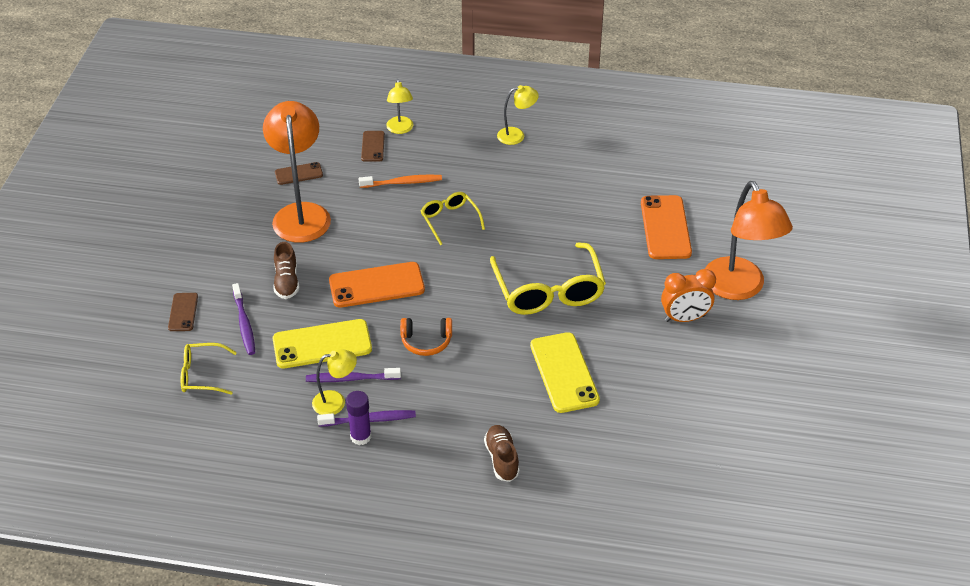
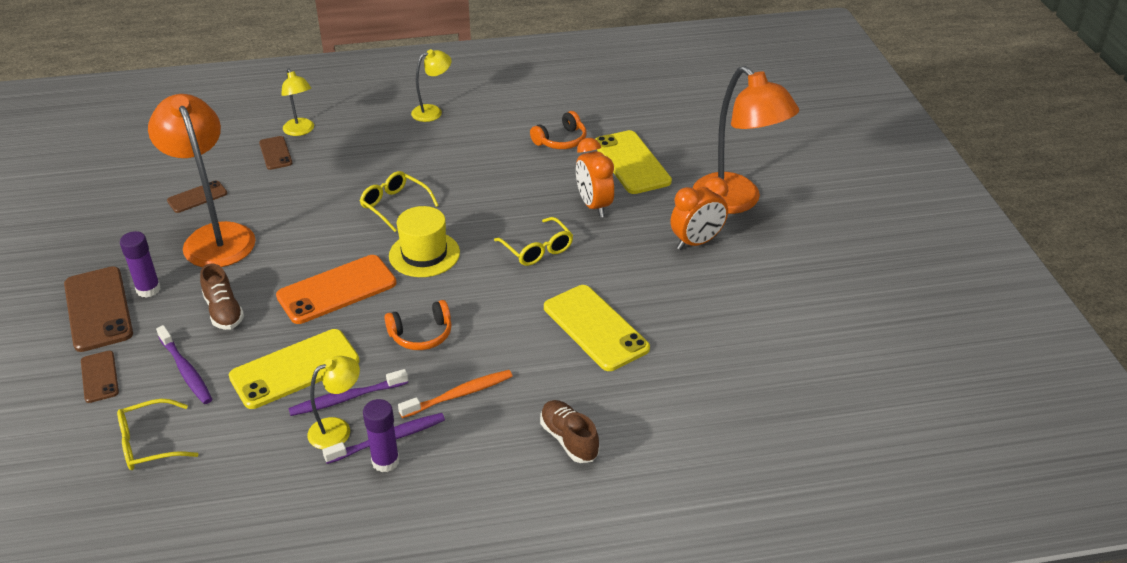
camera: 20 degrees left, 5 degrees down
orange toothbrush [358,175,442,188] -> orange toothbrush moved to [398,370,513,418]
yellow glasses [490,242,606,315] -> yellow glasses [494,217,573,266], size x0.54
orange phone [641,195,692,259] -> yellow phone [595,130,672,194]
none -> brown phone [64,266,133,352]
none -> purple glue stick [120,231,161,298]
none -> yellow hat [389,206,460,277]
none -> orange headphones [530,111,587,149]
none -> orange clock [576,138,614,217]

